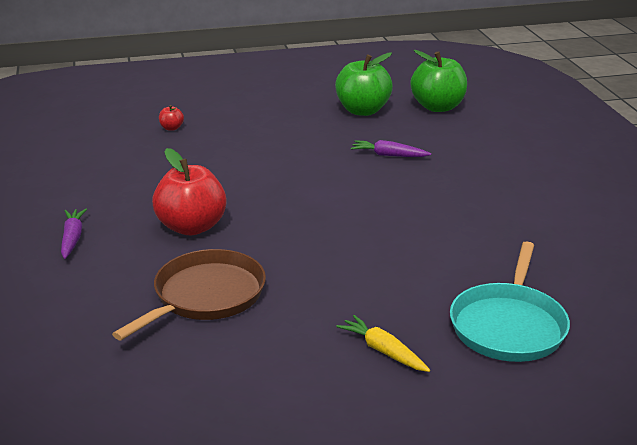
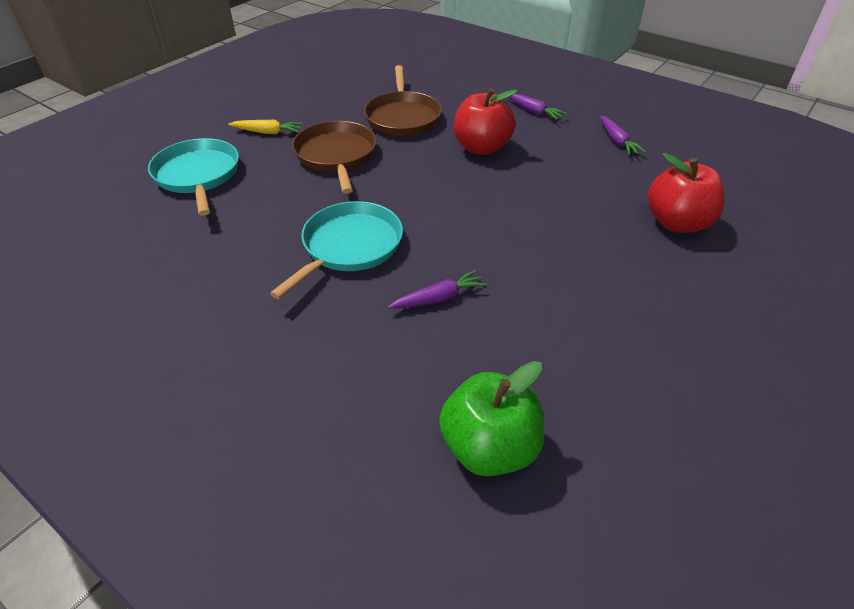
camera: 140 degrees right, 15 degrees up
red apple [159,105,184,131] -> red apple [648,153,725,233], size x2.37
green apple [335,52,393,116] -> none
none -> turquoise pan [270,201,403,299]
none -> brown pan [292,121,376,194]
none -> purple carrot [600,116,646,155]

